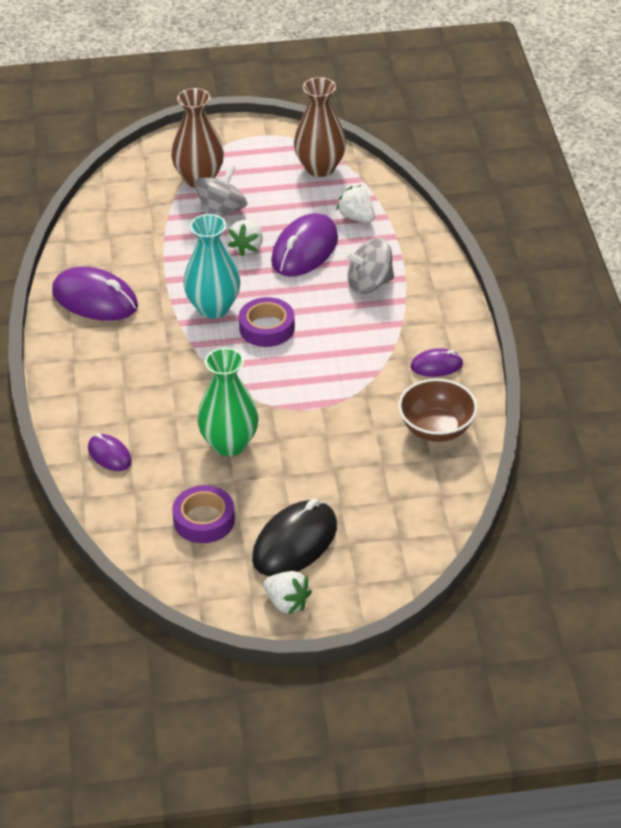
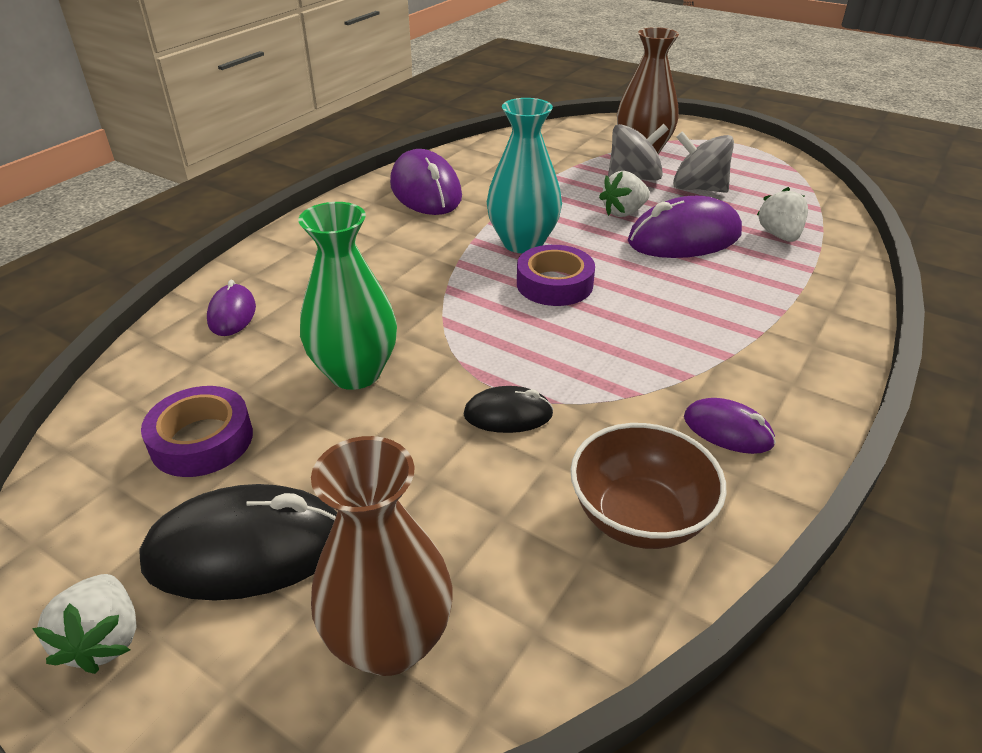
camera: 40 degrees right, 5 degrees down
brown vase [294,77,346,177] -> brown vase moved to [311,436,453,676]
grey spinning top [344,238,394,294] -> grey spinning top moved to [673,131,734,193]
none -> black mouse [463,386,554,433]

